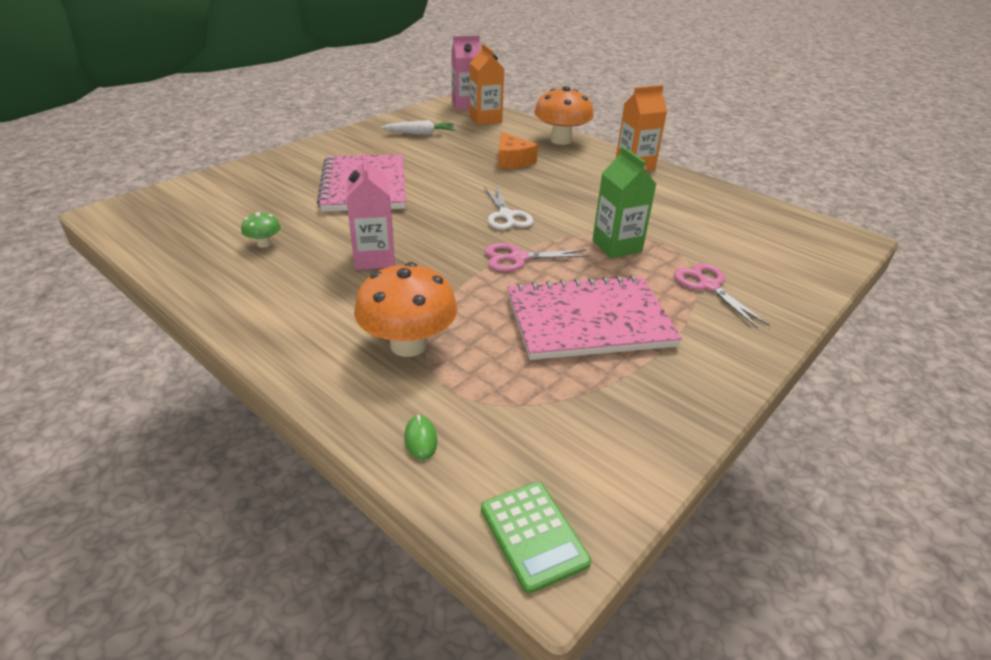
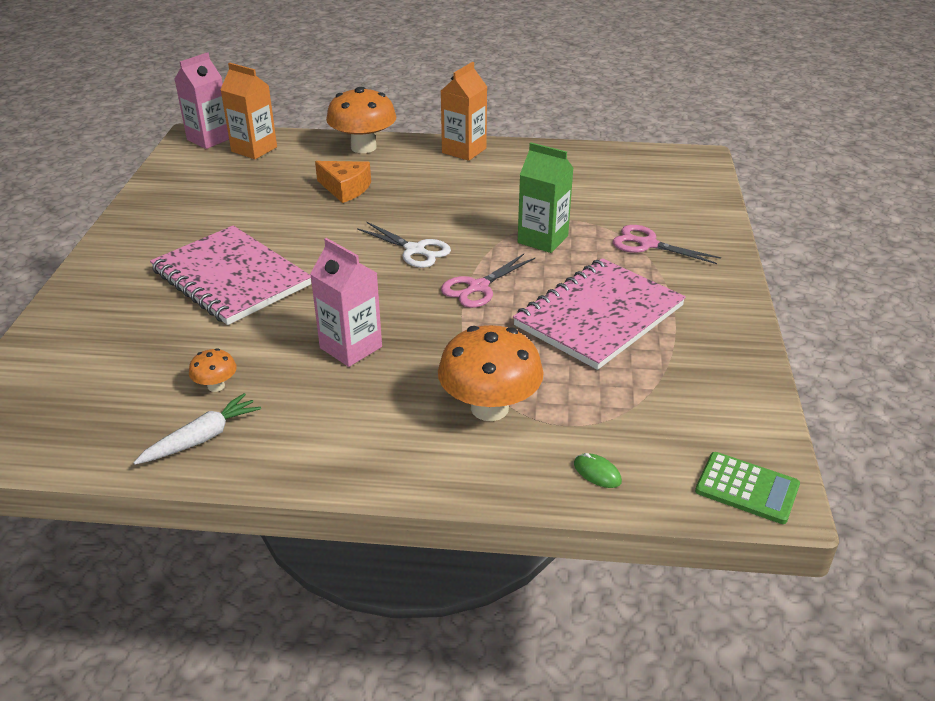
camera: 35 degrees left, 0 degrees up
green mushroom [241,212,281,248] -> orange mushroom [189,348,237,392]
white carrot [381,120,455,135] -> white carrot moved to [134,393,261,465]

